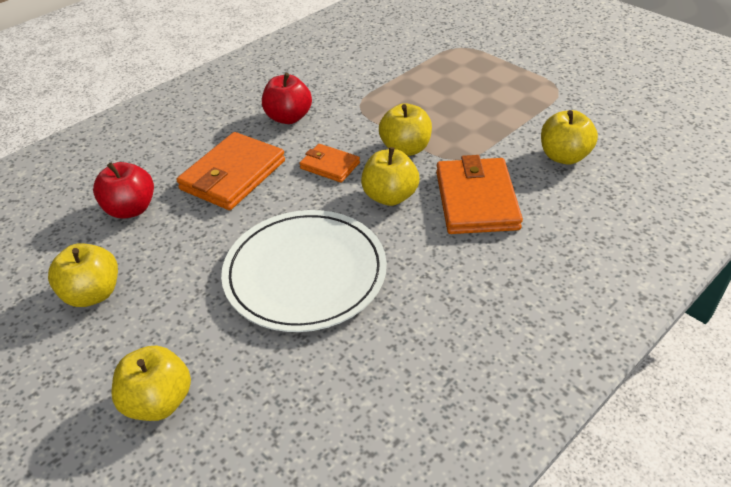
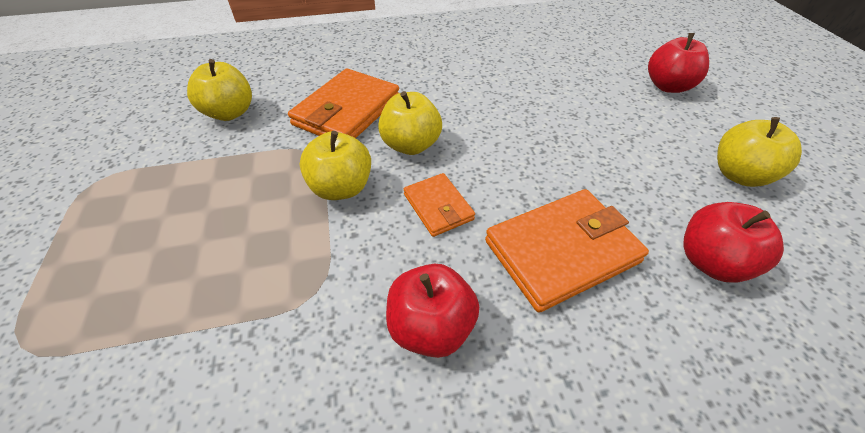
camera: 150 degrees left, 5 degrees up
yellow apple [111,346,191,421] -> red apple [648,33,709,93]
white plate [221,210,387,332] -> none

